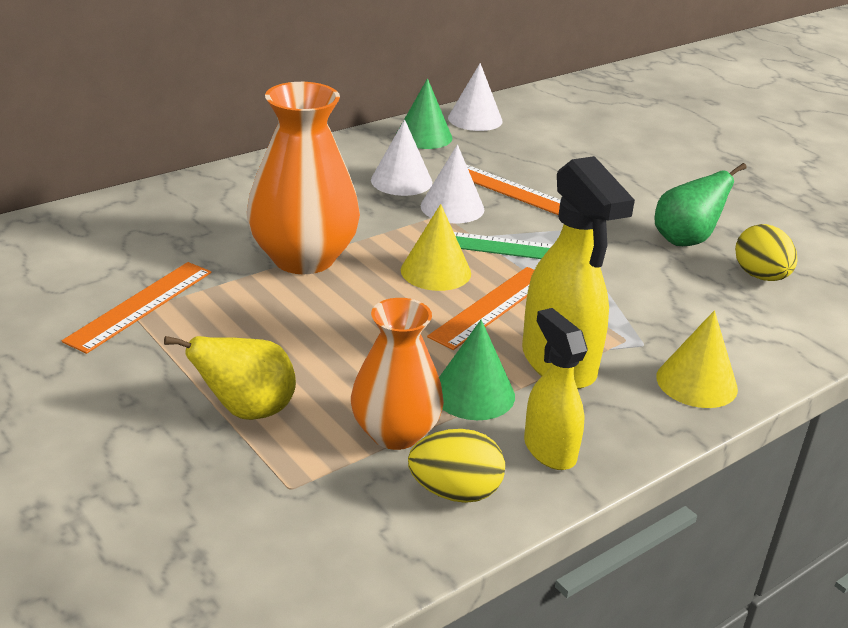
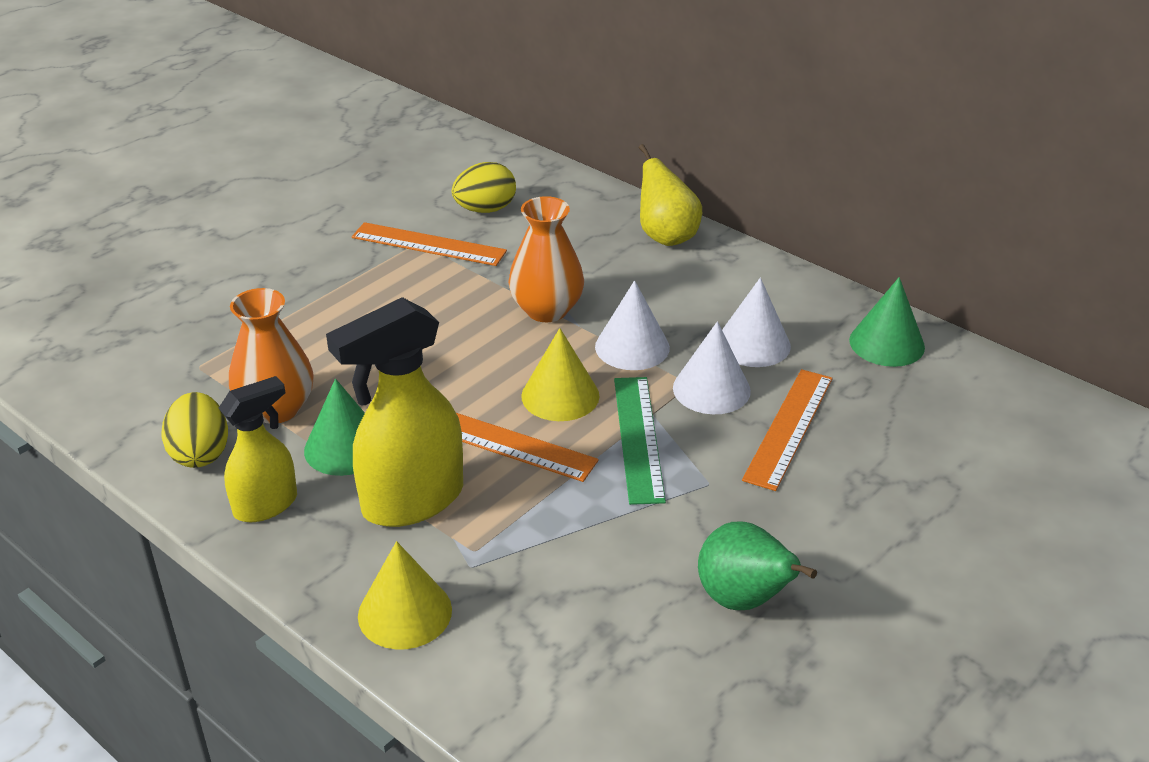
camera: 80 degrees right, 5 degrees up
yellow pear [164,336,296,420] -> yellow pear moved to [639,144,702,246]
orange vase [247,82,360,274] -> orange vase [508,196,584,322], size x0.66
white cone [448,63,502,131] -> white cone moved to [595,280,670,370]
yellow egg [735,224,798,281] -> yellow egg moved to [452,162,516,213]

